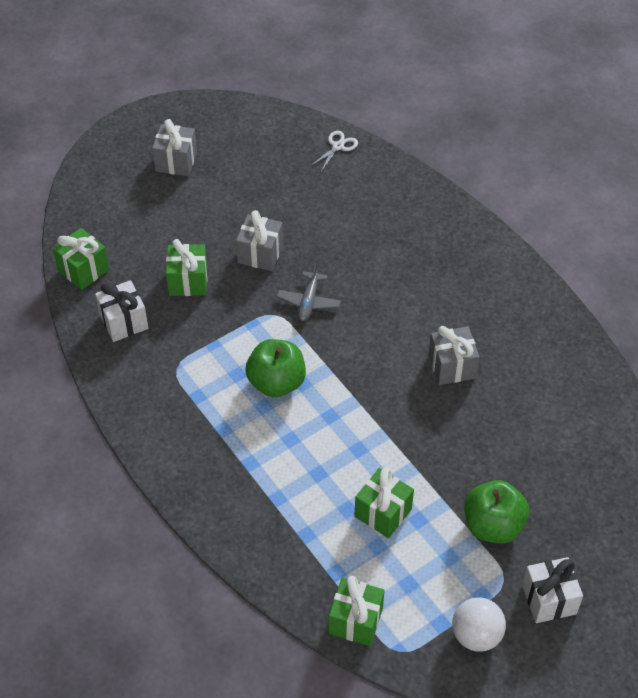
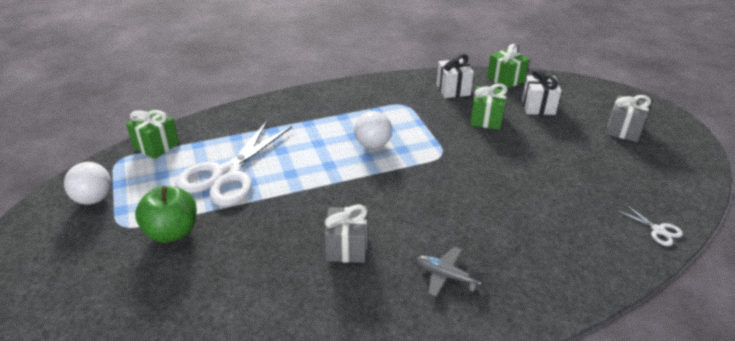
camera: 105 degrees right, 15 degrees down
grey gift [236,210,283,271] -> none
green apple [246,339,306,397] -> white ball [354,111,392,149]
grey plane [277,263,341,321] -> grey plane moved to [416,247,483,297]
green gift [355,468,414,538] -> white scissors [176,121,292,206]
white gift [522,557,583,623] -> white gift moved to [522,69,562,115]

